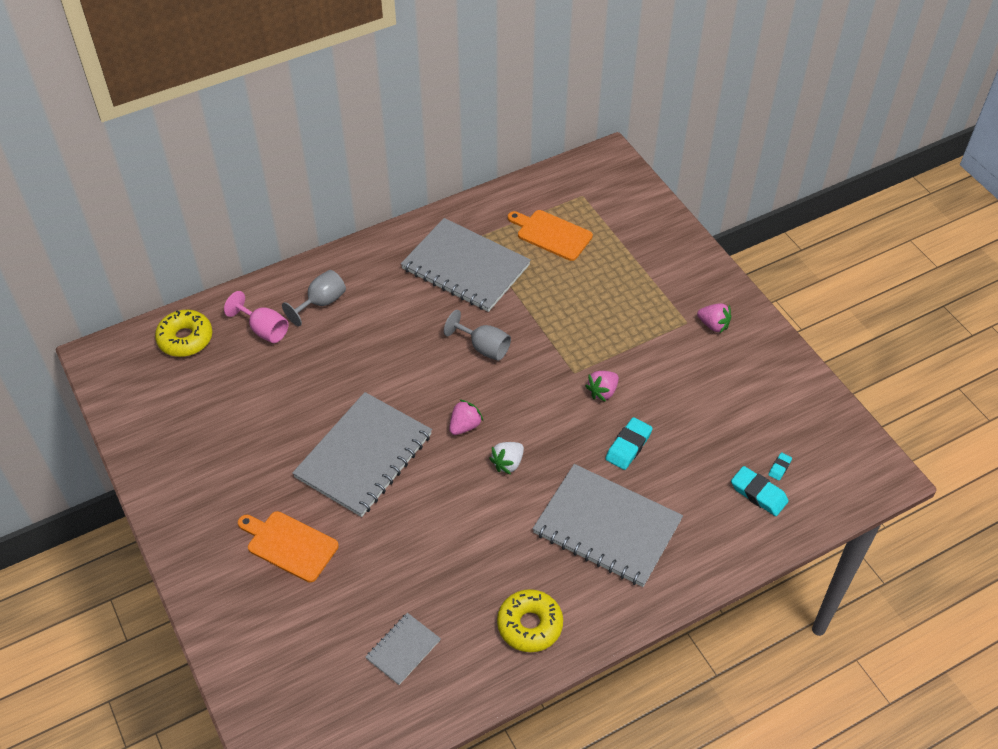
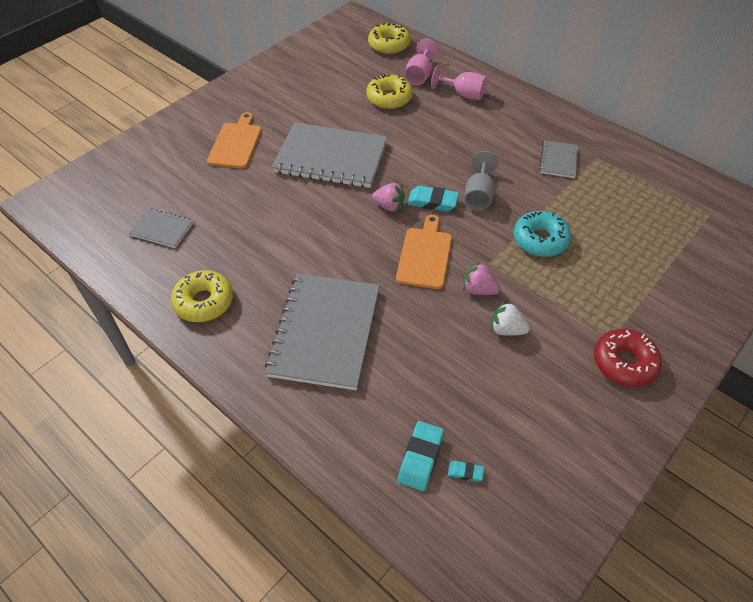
camera: 70 degrees right, 0 degrees up
grey goblet [282,270,346,326] -> pink goblet [431,65,487,100]
grey notebook [401,218,531,312] -> grey notebook [539,140,578,178], size x0.48
white strawberry [489,442,524,475] -> white strawberry moved to [491,301,530,336]
orange cutting board [508,210,593,261] -> orange cutting board moved to [396,215,452,289]
turquoise eraser [605,417,653,470] -> turquoise eraser moved to [407,186,459,212]
pink strawberry [697,303,731,333] -> red donut [594,329,662,387]
none -> yellow donut [366,74,413,109]
none -> turquoise donut [514,211,571,257]

